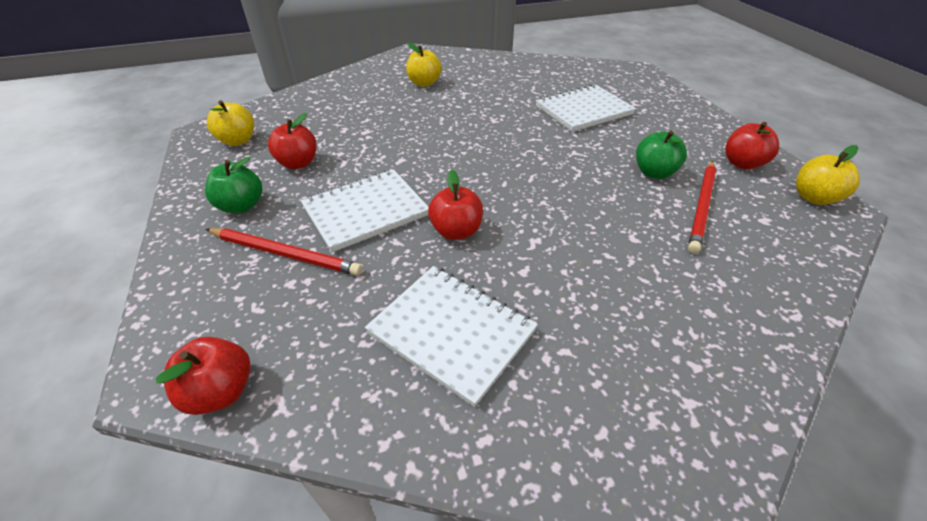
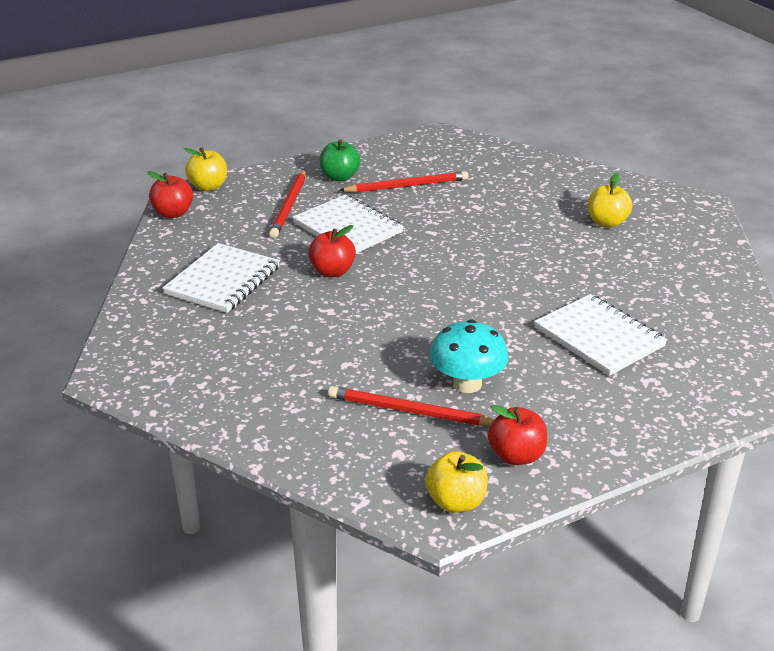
camera: 80 degrees right, 10 degrees down
yellow apple [207,100,254,146] -> yellow apple moved to [184,147,227,191]
red apple [268,113,317,169] -> red pencil [339,171,468,193]
green apple [636,131,687,179] -> turquoise mushroom [430,319,508,393]

